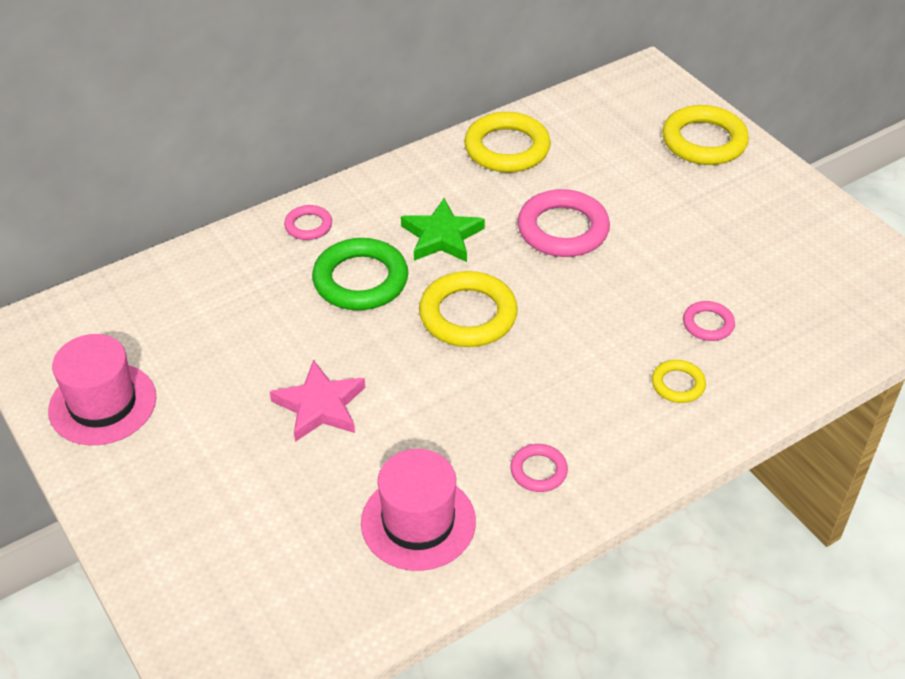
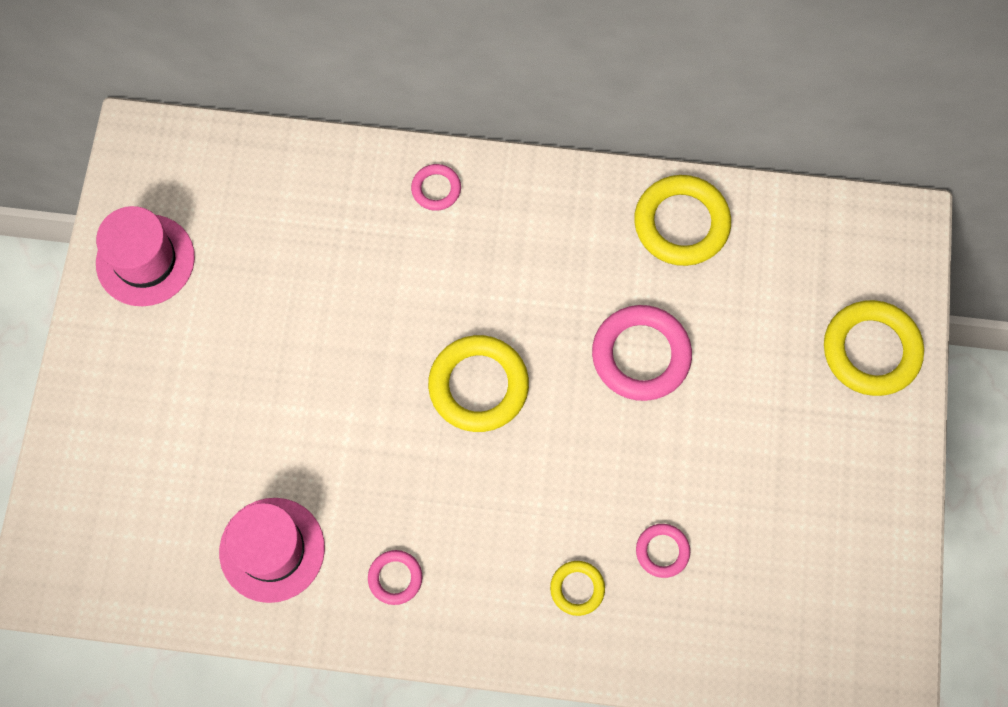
camera: 40 degrees right, 25 degrees up
pink star [270,360,365,442] -> none
green ring [312,238,408,310] -> none
green star [401,198,485,262] -> none

